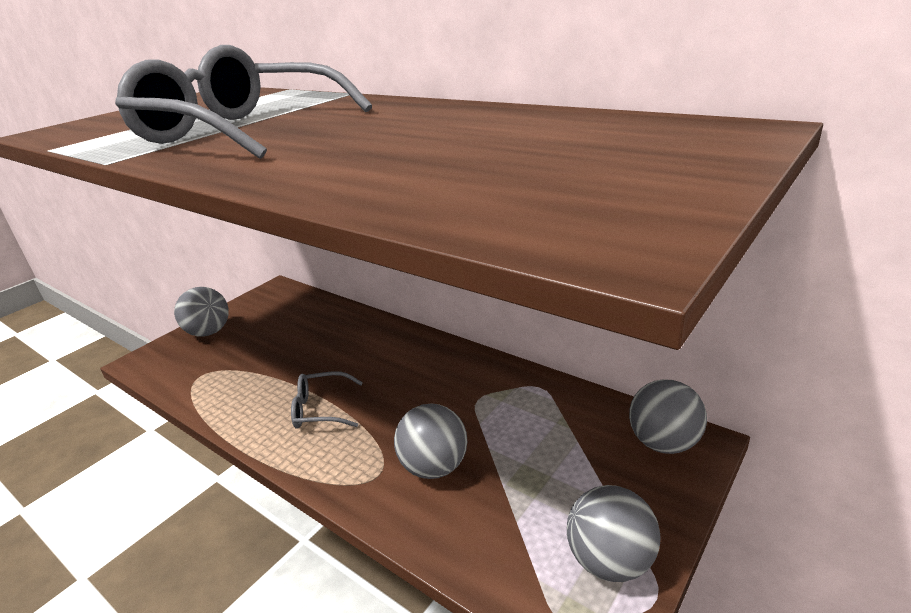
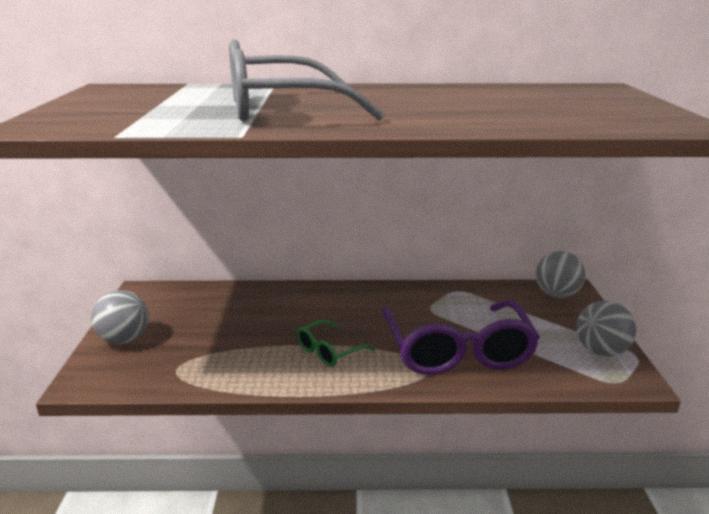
camera: 40 degrees left, 5 degrees down
grey glasses [291,371,363,429] -> green glasses [297,320,375,367]
grey ball [394,403,467,479] -> purple glasses [382,300,540,375]

